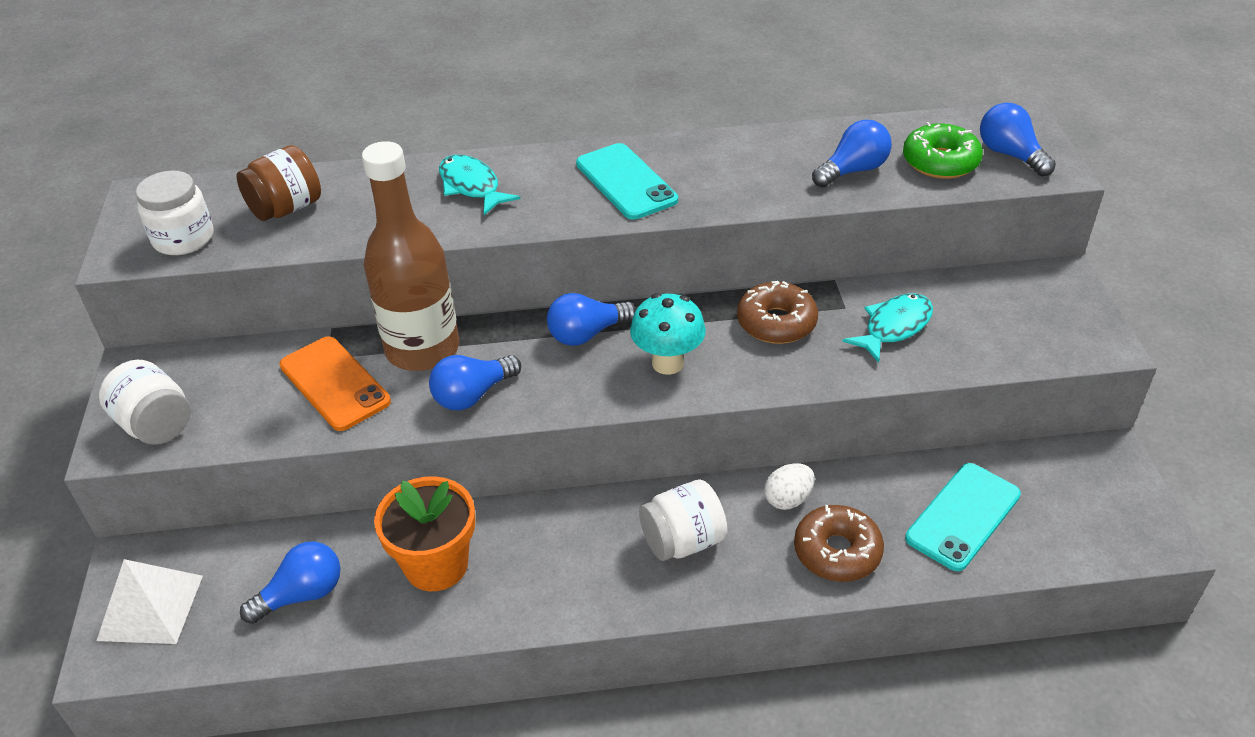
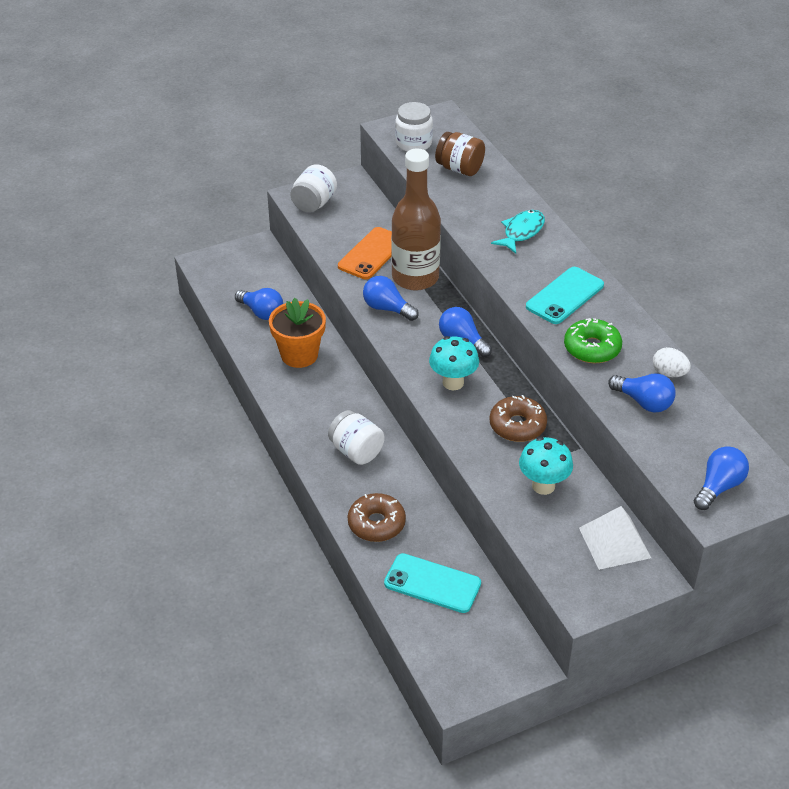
camera: 70 degrees right, 0 degrees up
white pyramid [96,559,203,644] -> white pyramid moved to [579,506,651,570]
white egg [764,463,815,510] -> white egg moved to [653,347,691,377]
turquoise fish [842,293,933,363] -> turquoise mushroom [519,437,573,495]
green donut [903,122,983,179] -> green donut moved to [564,318,622,363]

